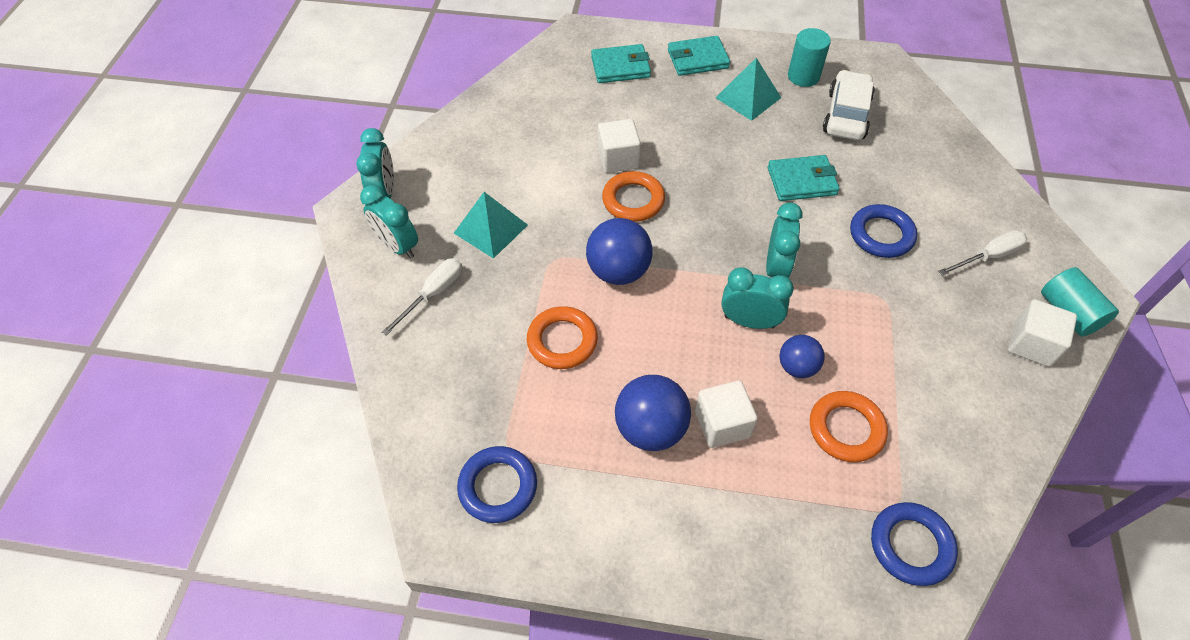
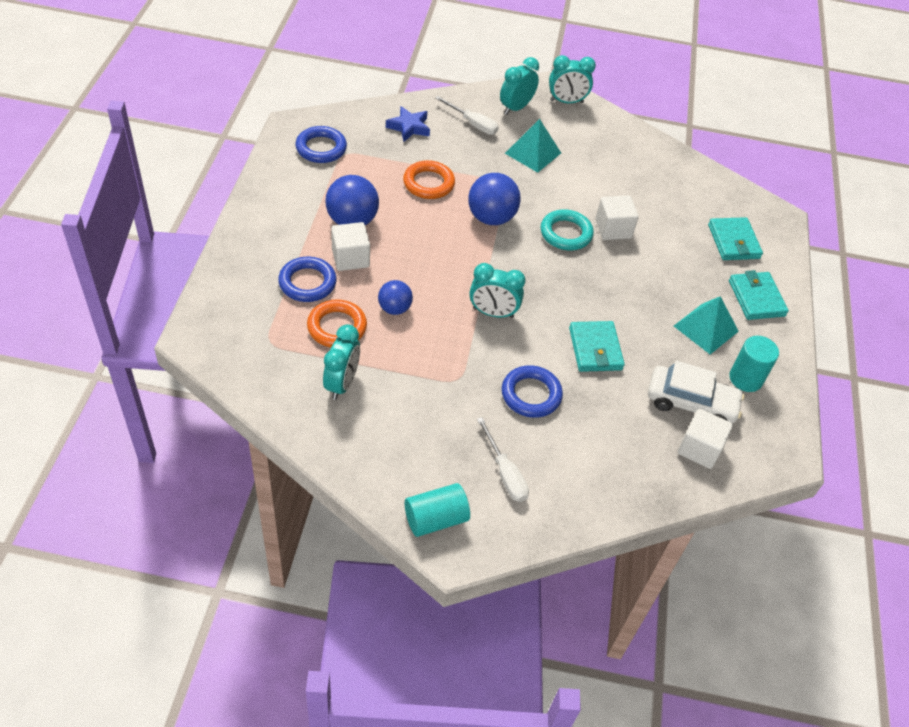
camera: 85 degrees right, 5 degrees down
orange ring [602,171,665,222] -> turquoise ring [541,209,594,250]
turquoise clock [721,267,794,329] -> turquoise clock moved to [323,324,360,400]
blue ring [871,502,958,586] -> blue ring moved to [278,257,337,302]
white cube [1008,299,1077,367] -> white cube moved to [678,409,733,469]
none -> blue star [386,106,430,142]

